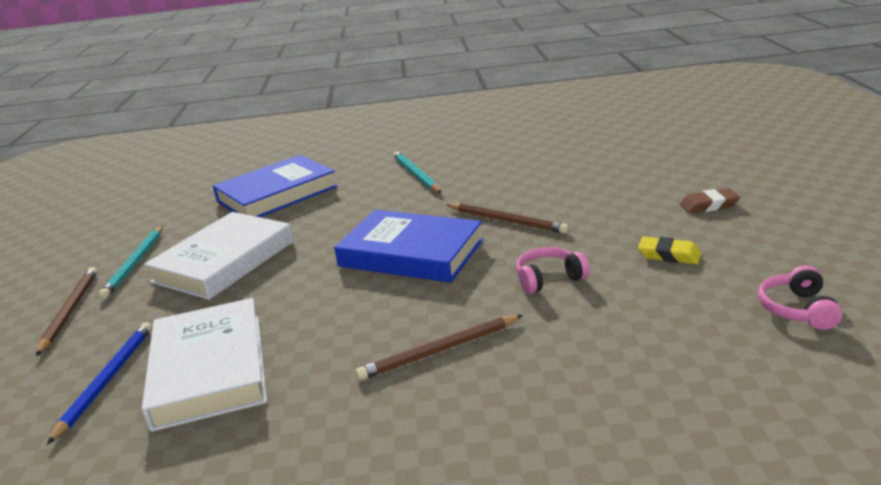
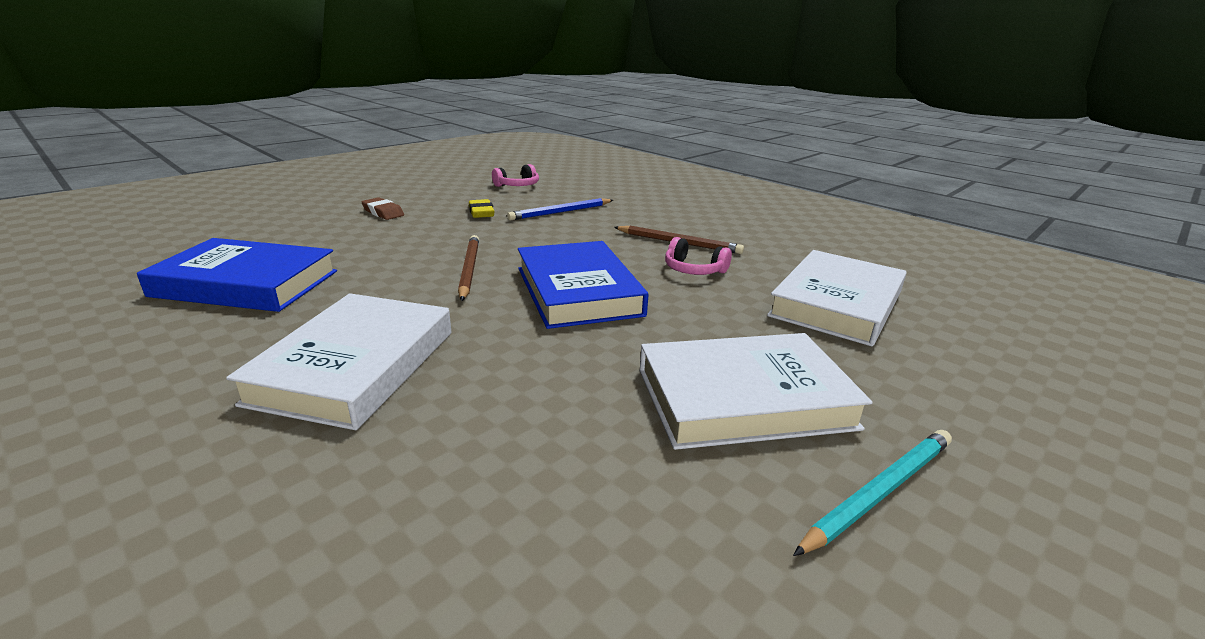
camera: 135 degrees left, 0 degrees up
brown pencil [36,267,98,356] -> none
blue pencil [47,322,152,445] -> blue pencil moved to [507,198,613,220]
blue book [213,155,338,217] -> blue book moved to [137,238,337,312]
turquoise pencil [393,151,441,193] -> white book [226,293,452,430]
pink headphones [516,247,590,294] -> pink headphones moved to [665,237,732,275]

